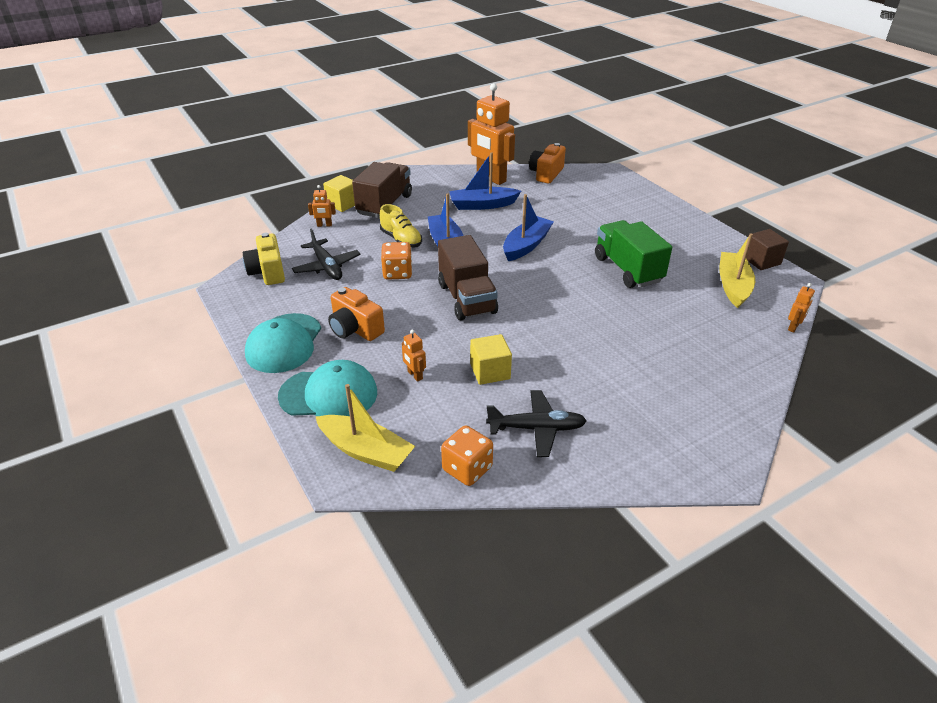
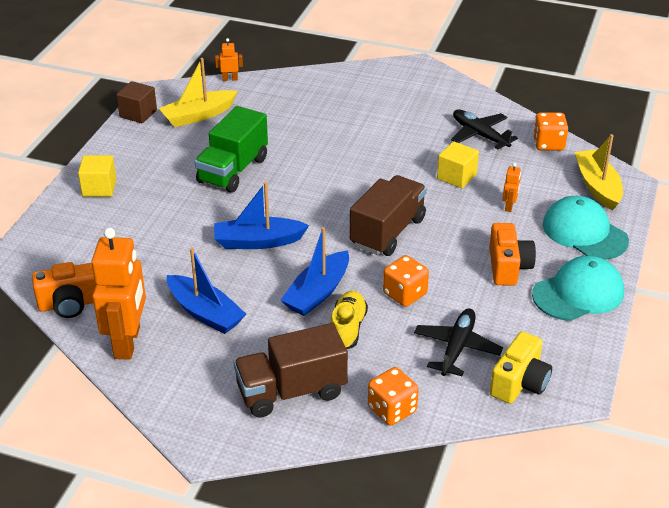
camera: 130 degrees left, 0 degrees up
orange robot [308,185,336,227] -> orange dice [368,367,419,426]
yellow cube [323,175,355,212] -> yellow cube moved to [78,155,116,197]

